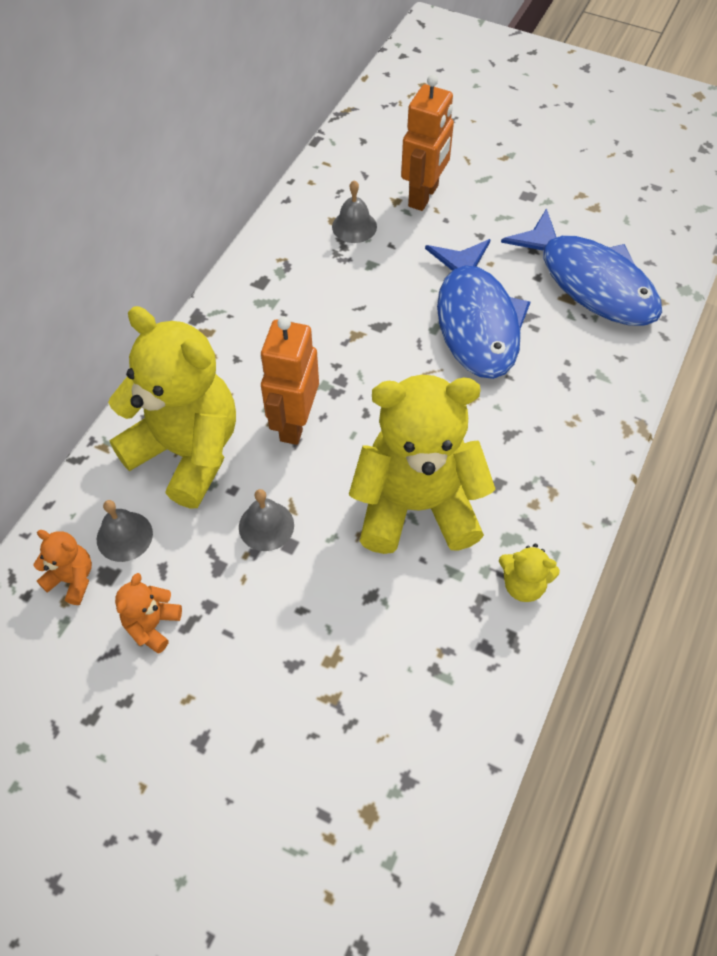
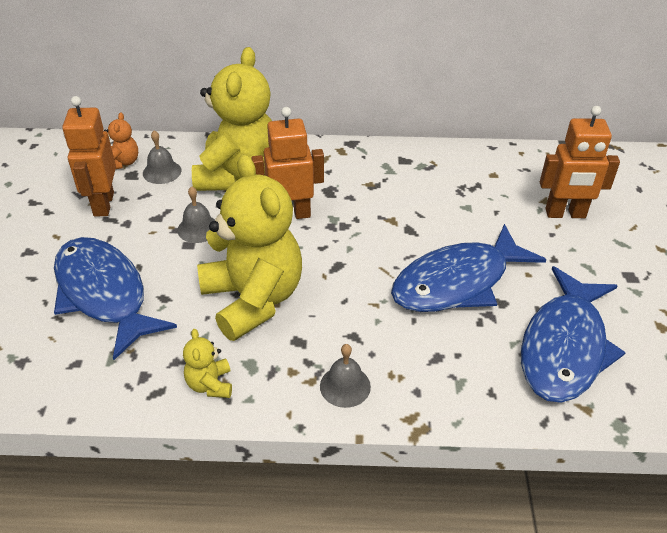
camera: 65 degrees right, 15 degrees down
orange teddy bear [115,573,182,653] -> orange robot [62,96,116,217]
grey bell [332,180,377,243] -> grey bell moved to [320,344,371,408]
none -> blue fish [54,237,177,360]

